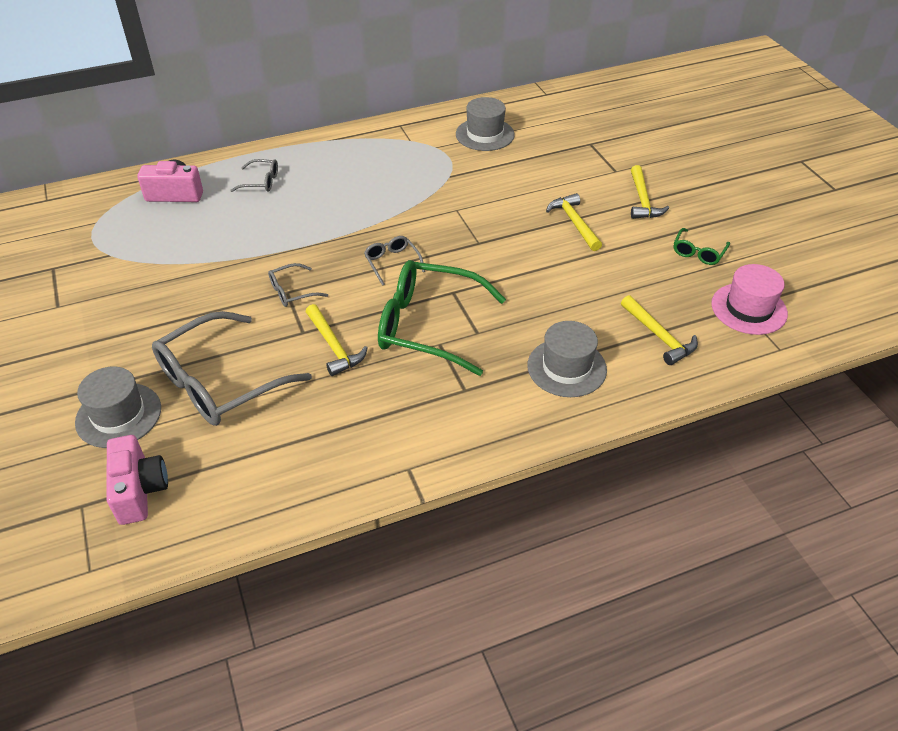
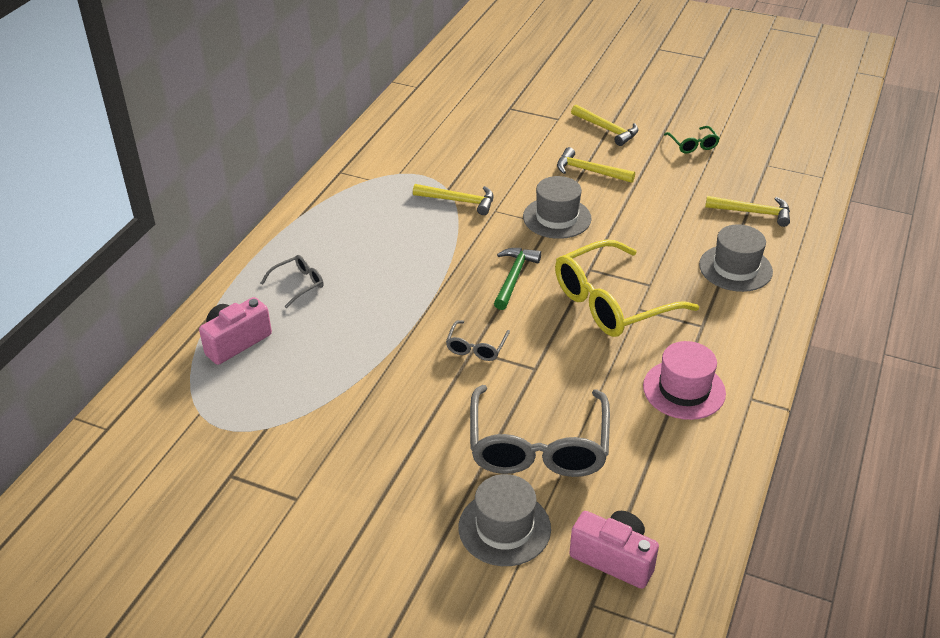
camera: 45 degrees left, 5 degrees down
yellow hammer [305,304,368,376] -> yellow hammer moved to [413,184,494,215]
grey glasses [364,236,425,286] -> green hammer [494,248,541,310]
green glasses [378,260,506,376] -> yellow glasses [555,240,699,337]
grey hat [456,97,515,151] -> grey hat moved to [523,176,592,239]
pink hat [711,264,788,335] -> pink hat moved to [643,341,726,420]

